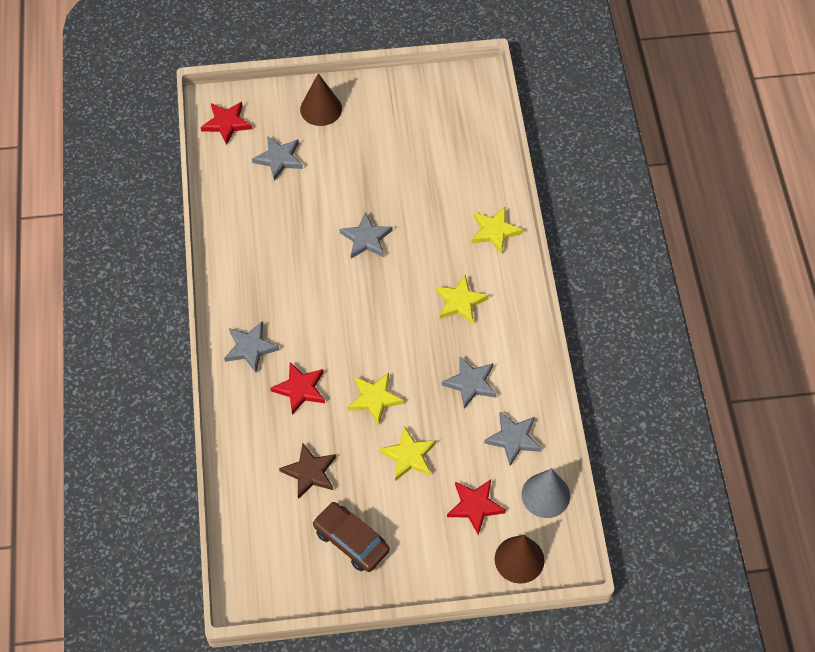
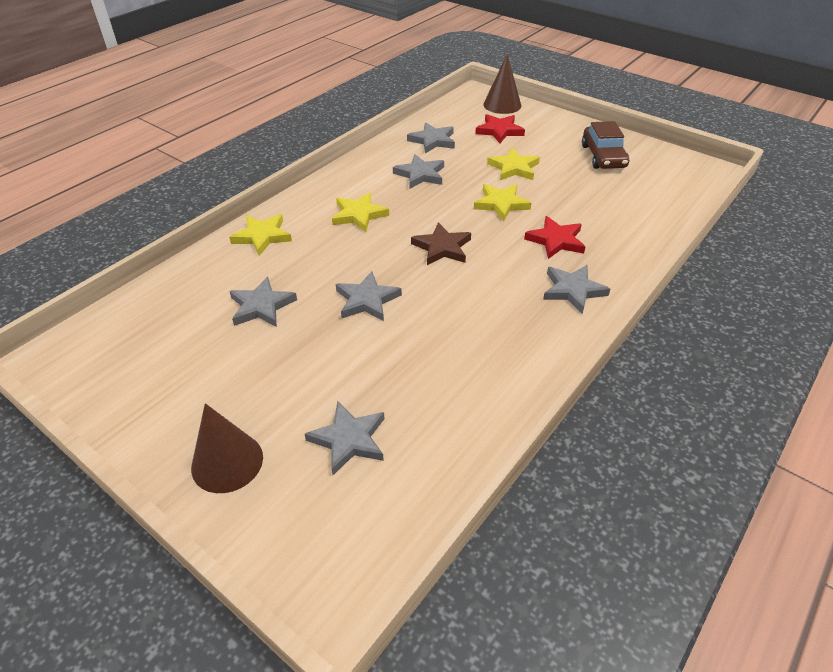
camera: 135 degrees left, 15 degrees down
red star [201,102,252,145] -> none
brown star [279,443,336,499] -> brown star moved to [411,222,471,265]
grey cone [521,469,570,518] -> none
none -> grey star [230,277,297,327]

